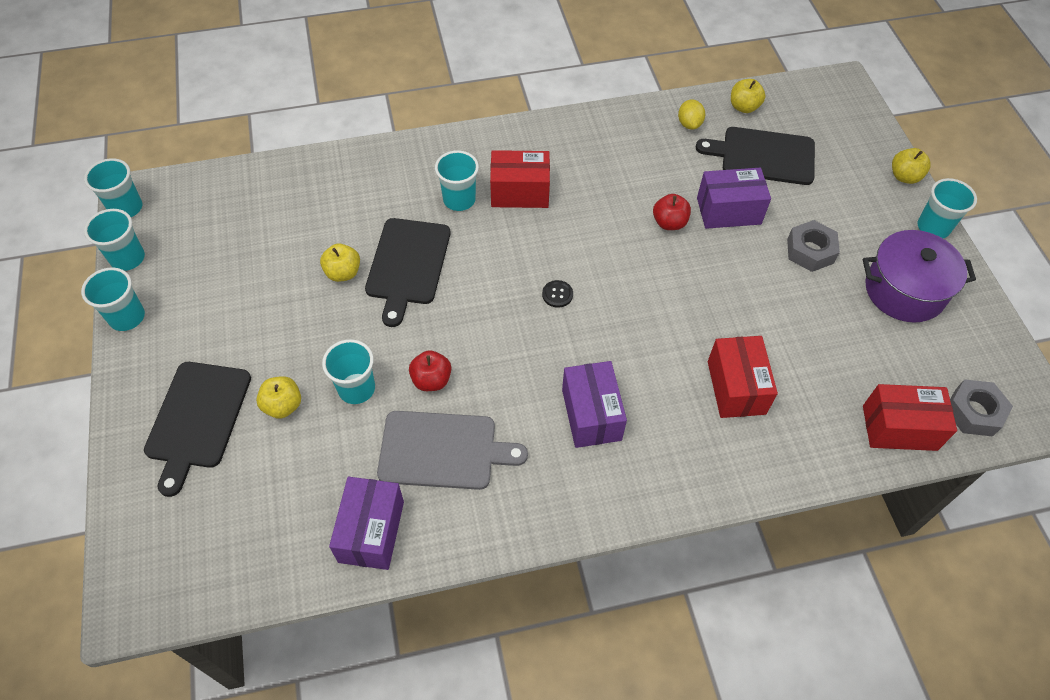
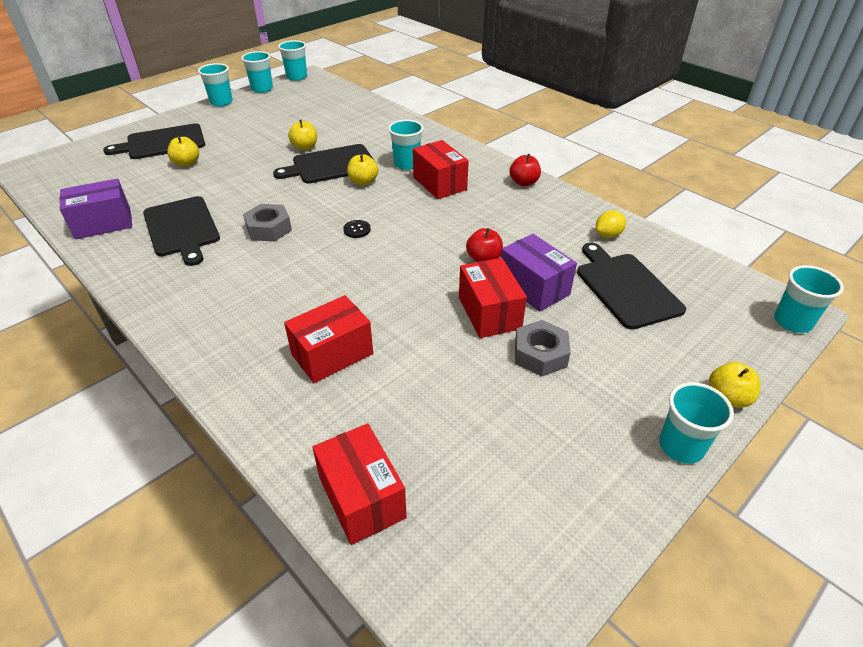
camera: 60 degrees right, 15 degrees down
turquoise cup [322,339,375,404] -> turquoise cup moved to [774,265,844,333]
grey cutting board [377,411,528,490] -> black cutting board [143,196,220,266]
red apple [409,350,451,391] -> red apple moved to [509,154,541,186]
purple box [562,361,627,448] -> none
yellow apple [731,79,765,113] -> yellow apple moved to [347,154,378,186]
purple pot [863,230,976,323] -> none
grey nut [950,379,1013,436] -> grey nut moved to [243,204,292,242]
none -> red box [459,258,527,338]

